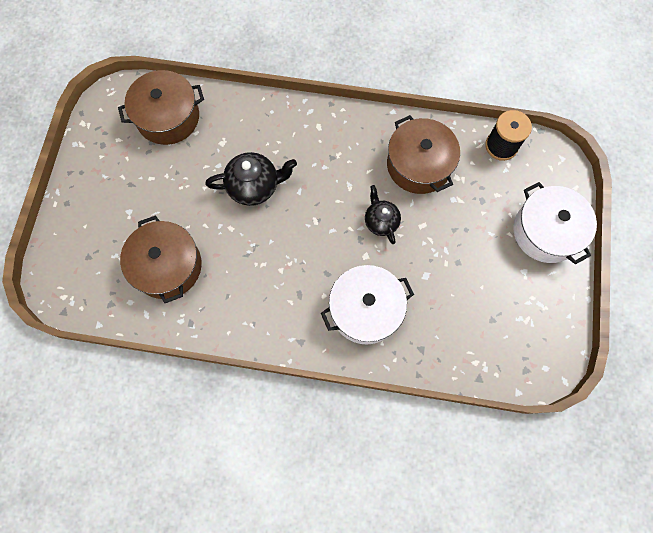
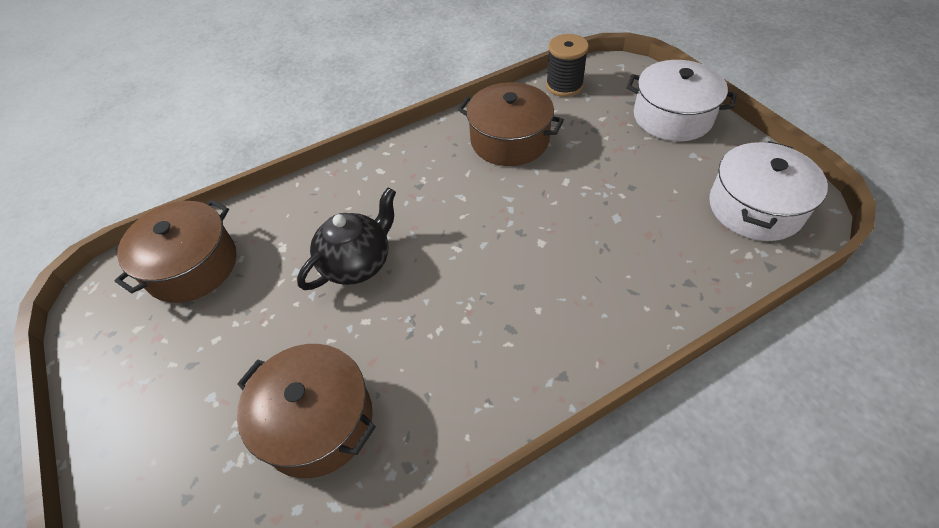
camera: 35 degrees left, 20 degrees down
white pot [321,265,414,345] -> white pot moved to [709,141,828,241]
black teapot [365,185,401,244] -> none

